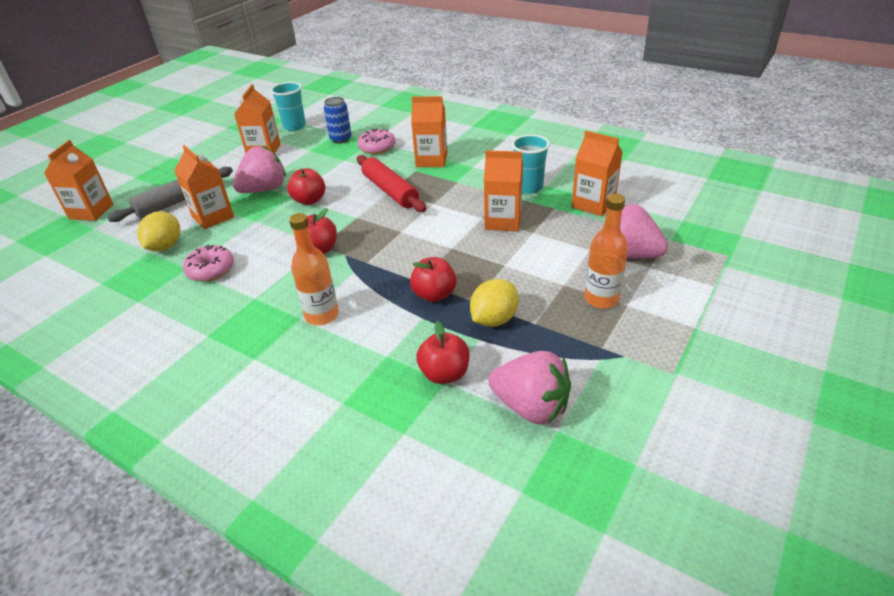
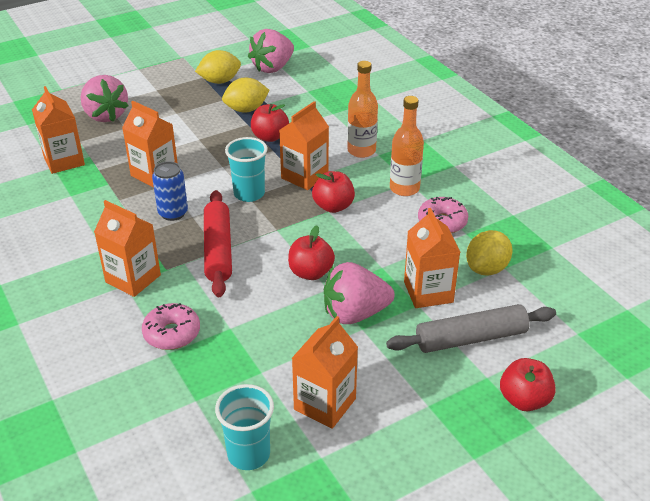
camera: 155 degrees left, 0 degrees up
orange carton [44,140,113,221] -> orange carton moved to [279,101,329,190]
blue can [324,97,352,144] -> blue can moved to [152,161,188,221]
red apple [416,321,469,384] -> red apple moved to [500,358,556,411]
pink strawberry [488,351,571,424] -> pink strawberry turned 105 degrees counterclockwise [248,29,294,73]
turquoise cup [512,134,550,194] -> turquoise cup moved to [225,137,267,202]
orange bottle [585,194,628,309] -> orange bottle moved to [390,96,424,196]
none -> yellow lemon [195,50,241,84]

